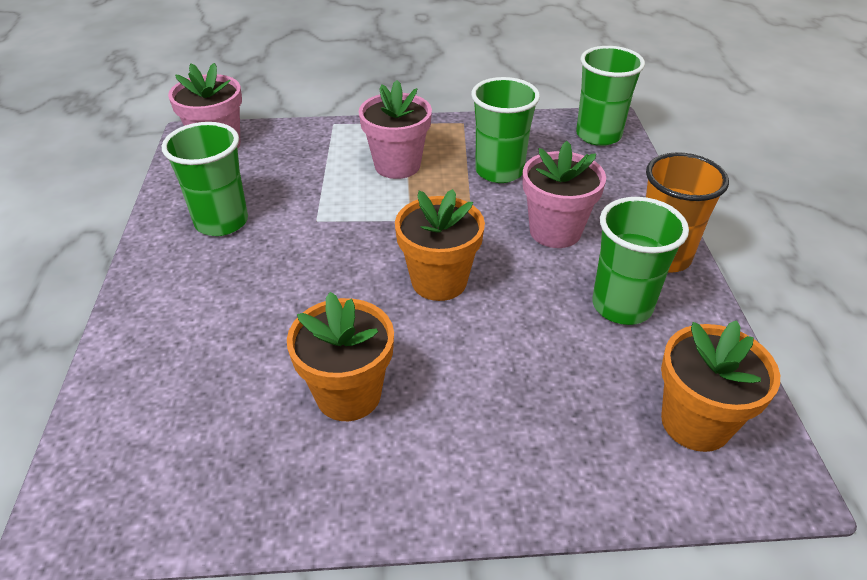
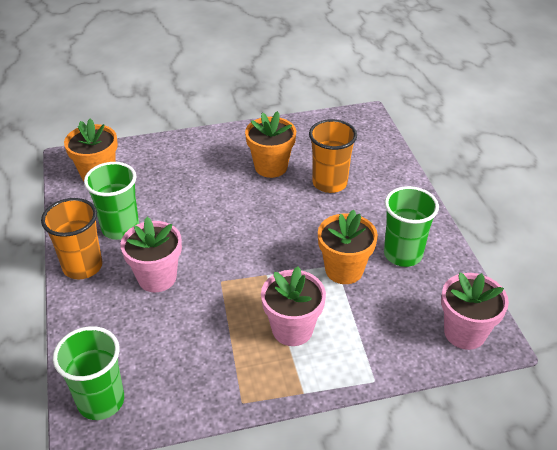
camera: 170 degrees right, 0 degrees up
orange flower pot [395,189,485,301] -> orange flower pot moved to [318,210,378,284]
green cup [471,77,540,183] -> none
none -> orange cup [309,119,357,193]

